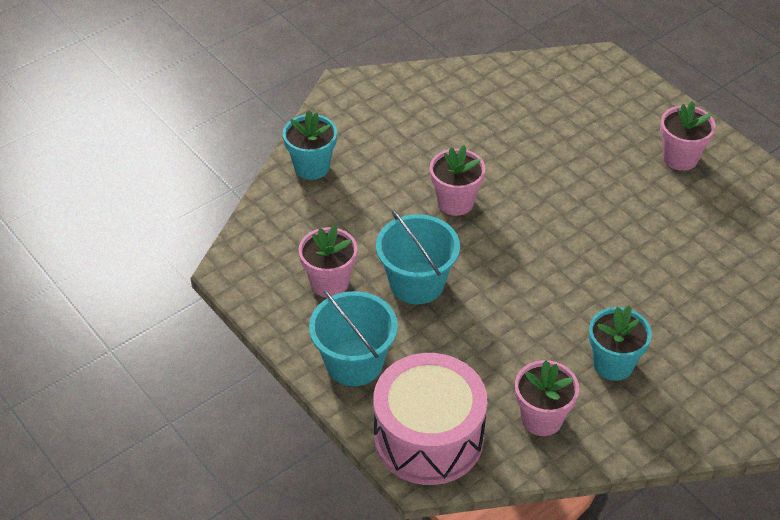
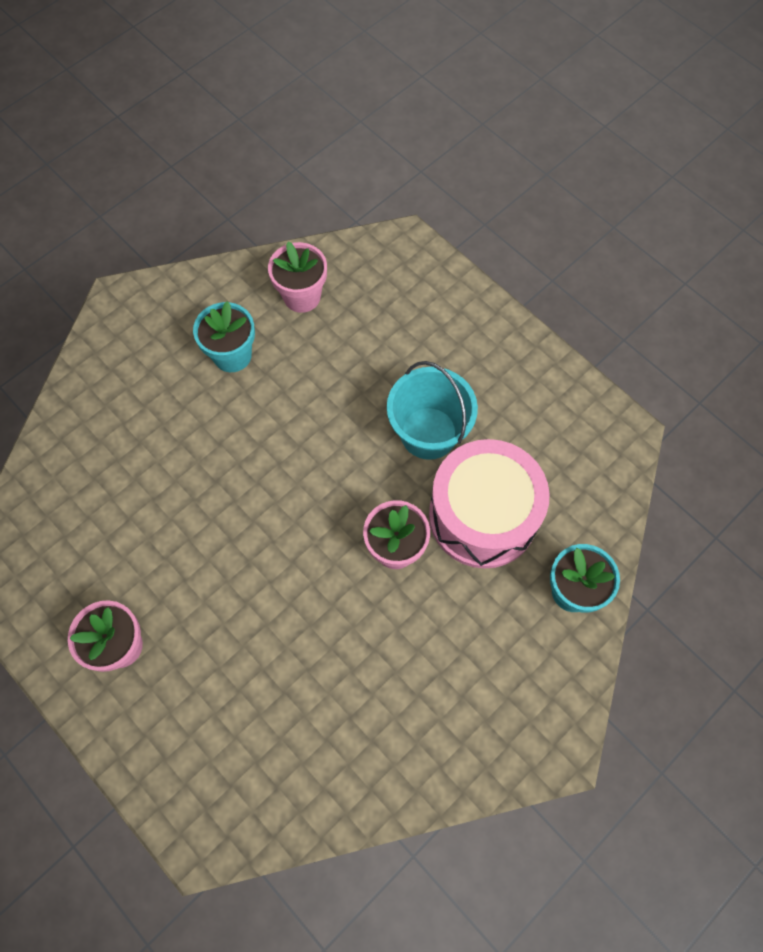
camera: 175 degrees right, 20 degrees up
pink flower pot [298,224,357,298] -> none
turquoise bucket [309,290,398,386] -> none
pink drum [373,353,487,485] -> pink drum moved to [429,439,550,569]

